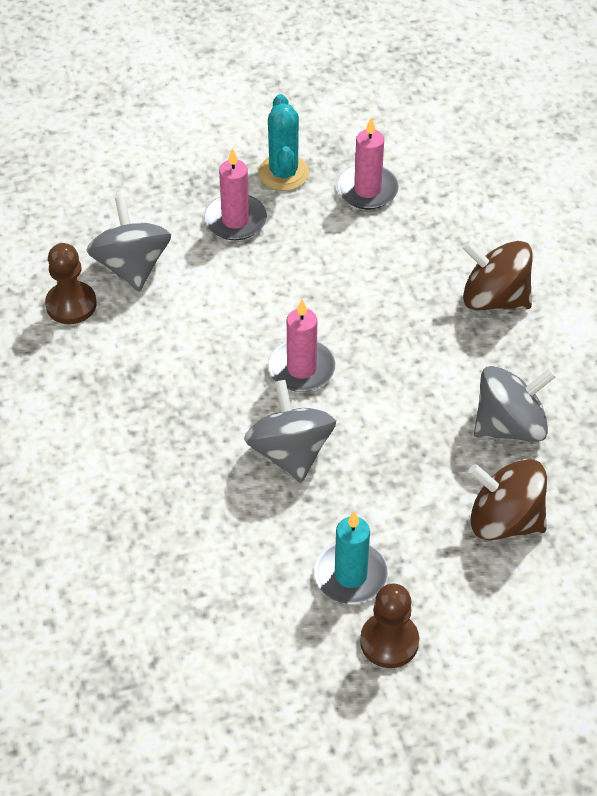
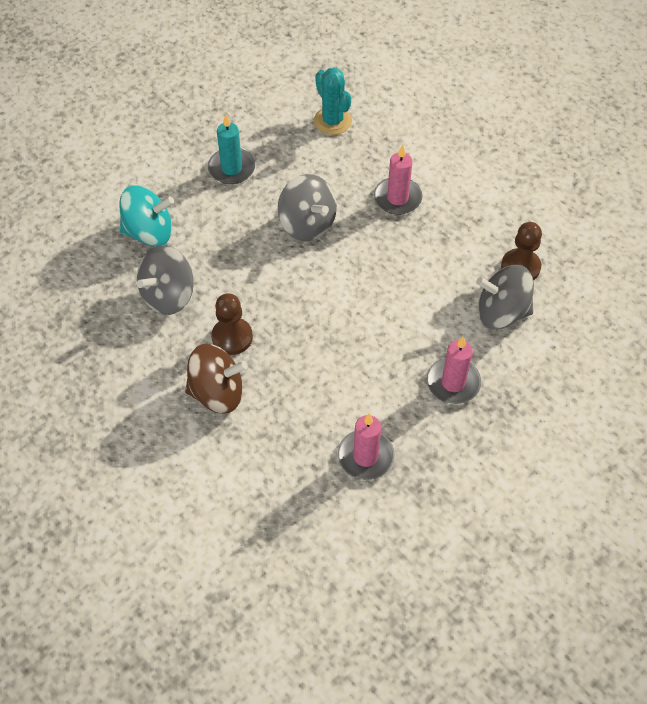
camera: 155 degrees right, 5 degrees up
grey spinning top [86,197,171,292] -> grey spinning top turned 135 degrees clockwise [476,265,534,329]
turquoise cactus [258,94,309,191] -> turquoise cactus moved to [314,68,352,135]
pink candle [268,300,336,392] -> pink candle moved to [374,145,422,215]
brown pawn [360,583,419,668] -> brown pawn moved to [211,293,253,355]
brown spinning top [469,459,547,540] -> turquoise spinning top [119,186,174,247]

